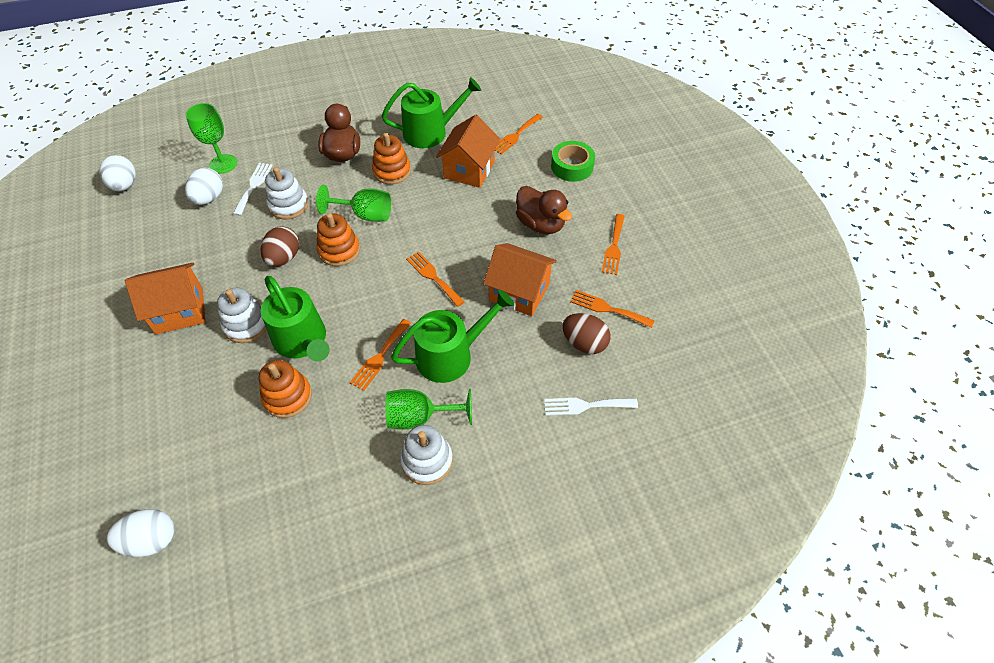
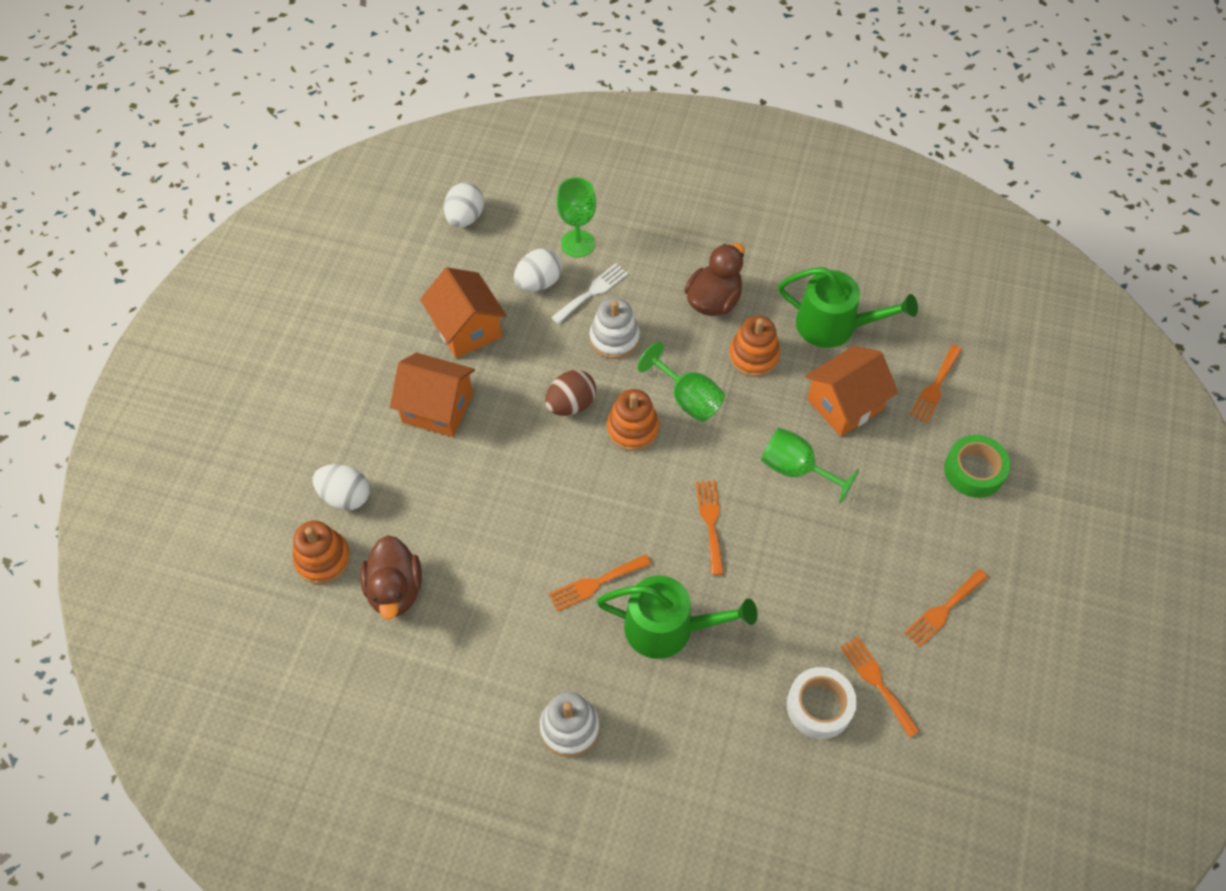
camera: 35 degrees right, 5 degrees up
white egg [106,509,174,557] -> white egg moved to [313,464,370,511]
white stacking toy [217,288,267,343] -> none
orange stacking toy [259,360,312,418] -> orange stacking toy moved to [293,521,350,584]
green watering can [261,276,330,362] -> none
green goblet [385,389,472,429] -> green goblet moved to [761,427,859,504]
orange house [483,243,557,316] -> orange house moved to [420,267,507,358]
orange fork [495,114,543,154] -> orange fork turned 45 degrees counterclockwise [910,345,962,423]
brown duck [516,186,572,234] -> brown duck moved to [360,535,422,620]
white fork [544,398,638,416] -> none
brown egg [562,313,611,354] -> white tape [787,667,857,739]

